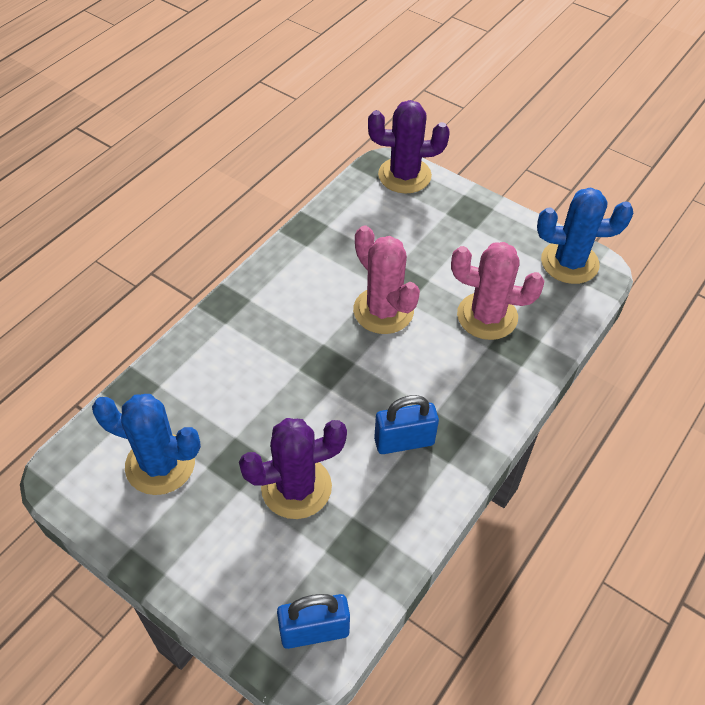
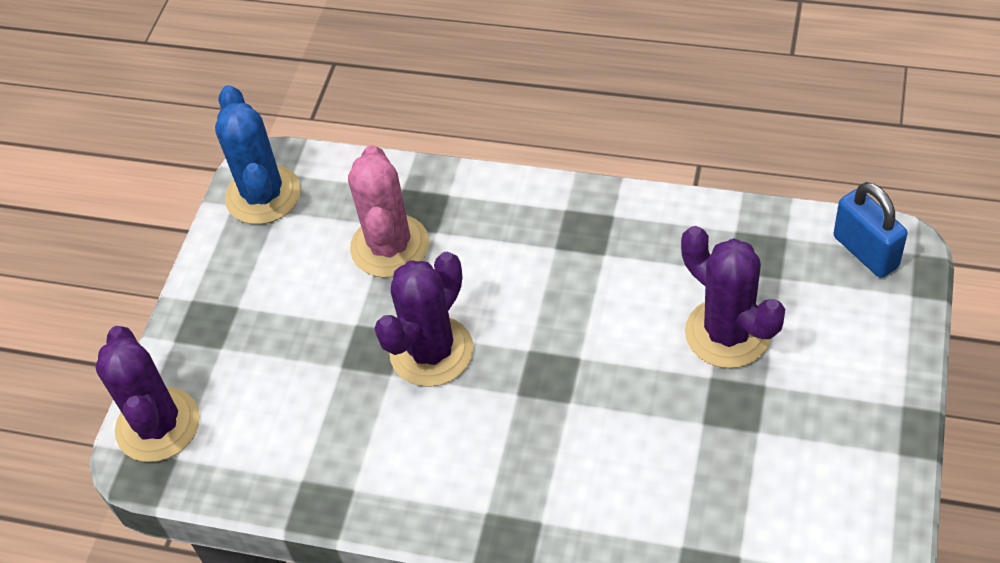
camera: 105 degrees left, 0 degrees up
blue cactus [92,394,201,495] -> none
pink cactus [353,226,420,334] -> purple cactus [374,252,474,387]
blue padlock [374,395,439,454] -> none

